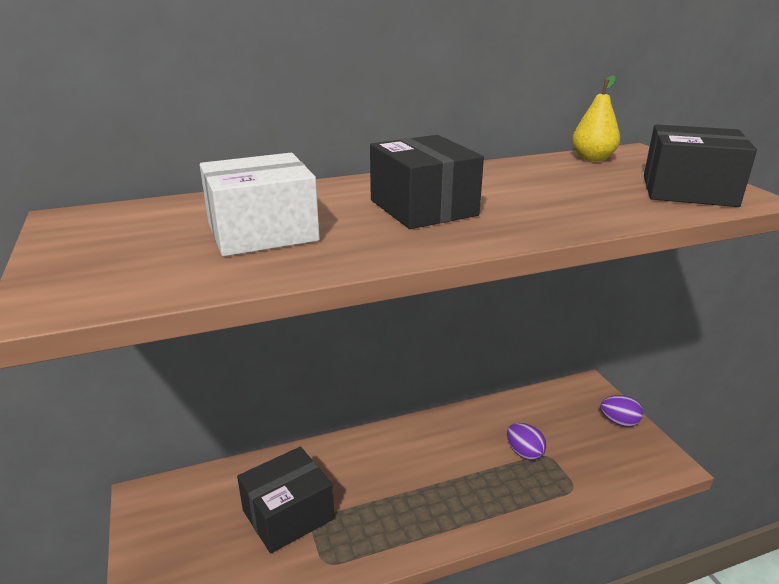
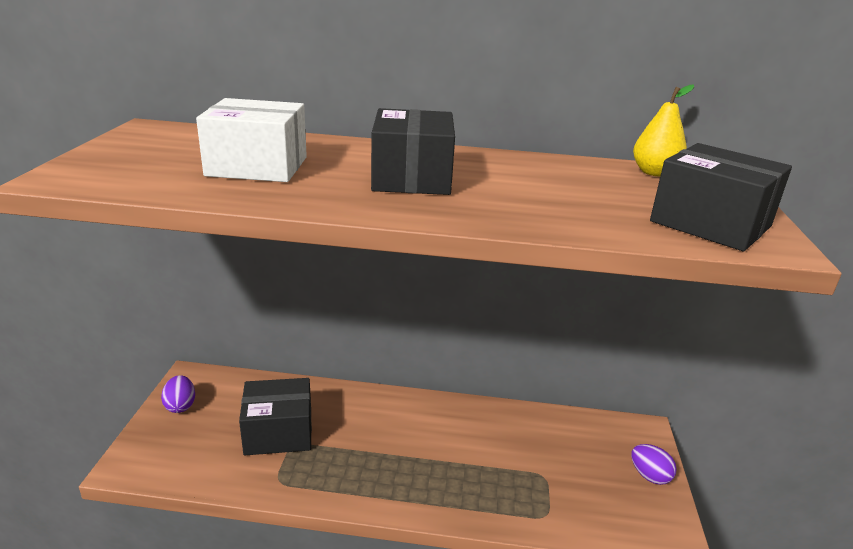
camera: 25 degrees right, 0 degrees up
purple egg [507,423,547,460] -> purple egg moved to [161,375,195,413]

